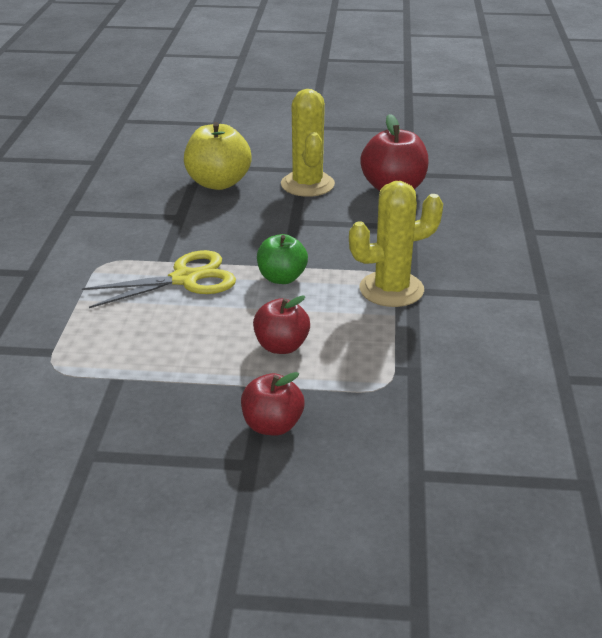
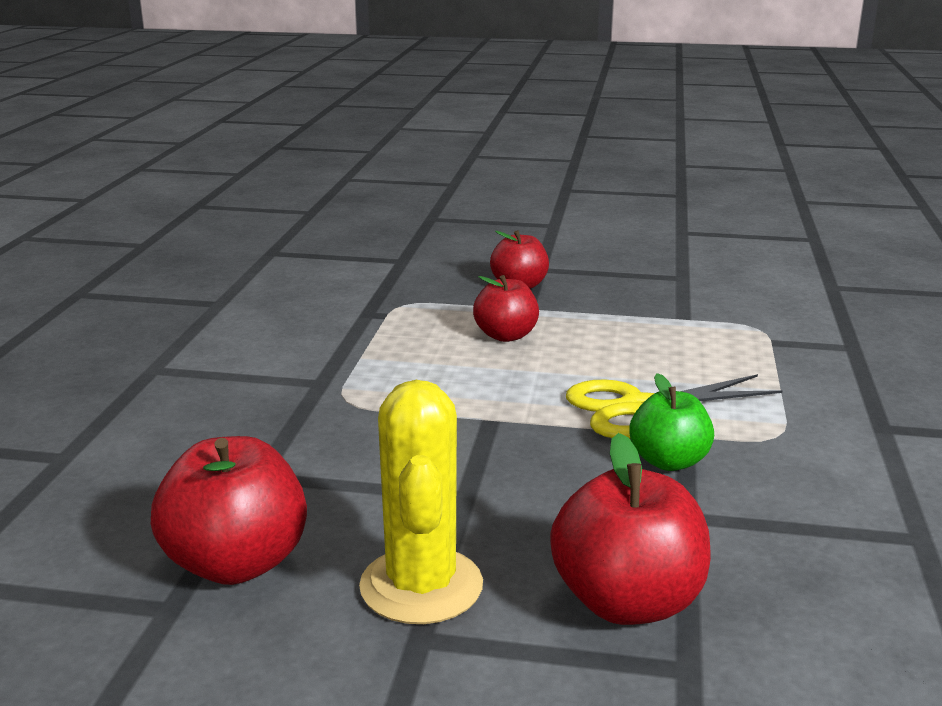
camera: 175 degrees left, 10 degrees down
yellow apple [184,122,252,190] -> red apple [550,433,711,625]
green apple [257,234,308,284] -> green apple moved to [630,373,714,471]
yellow cactus [349,181,443,307] -> none

